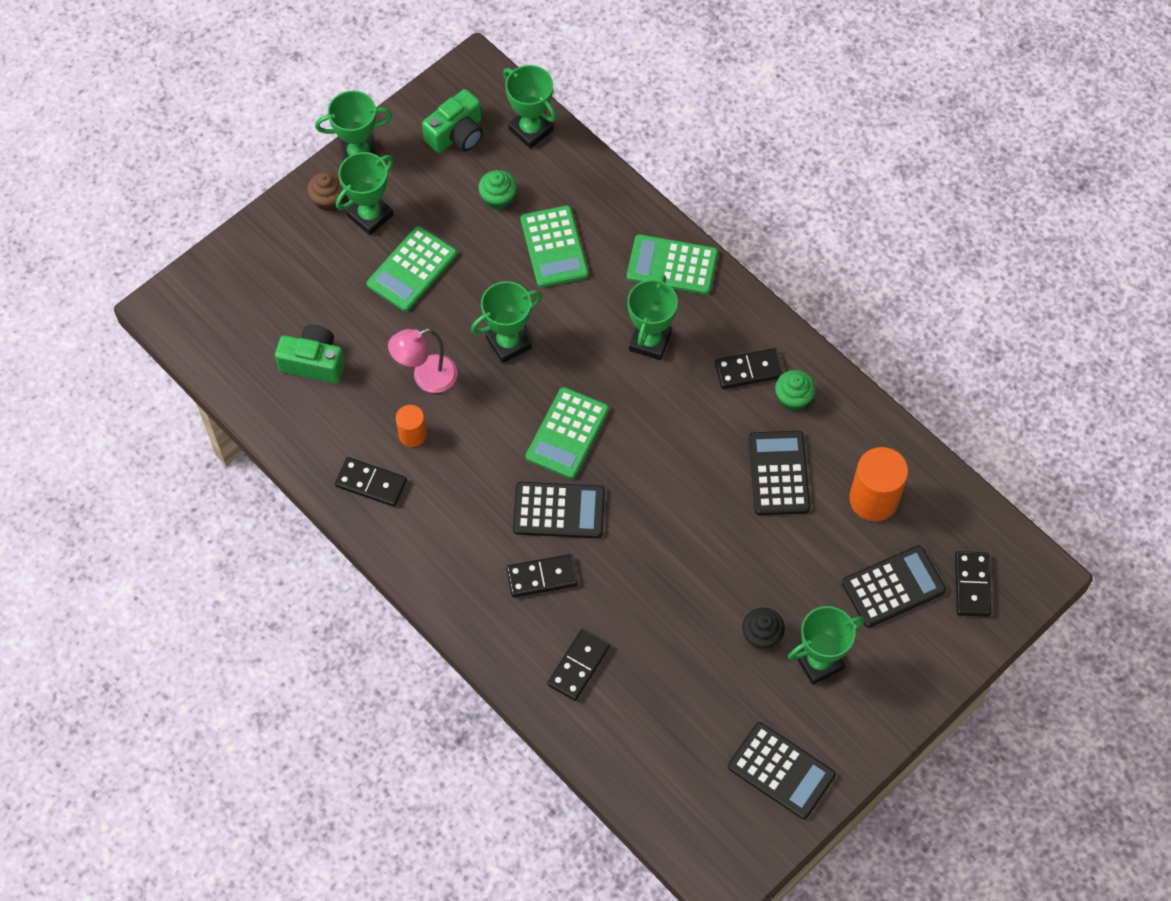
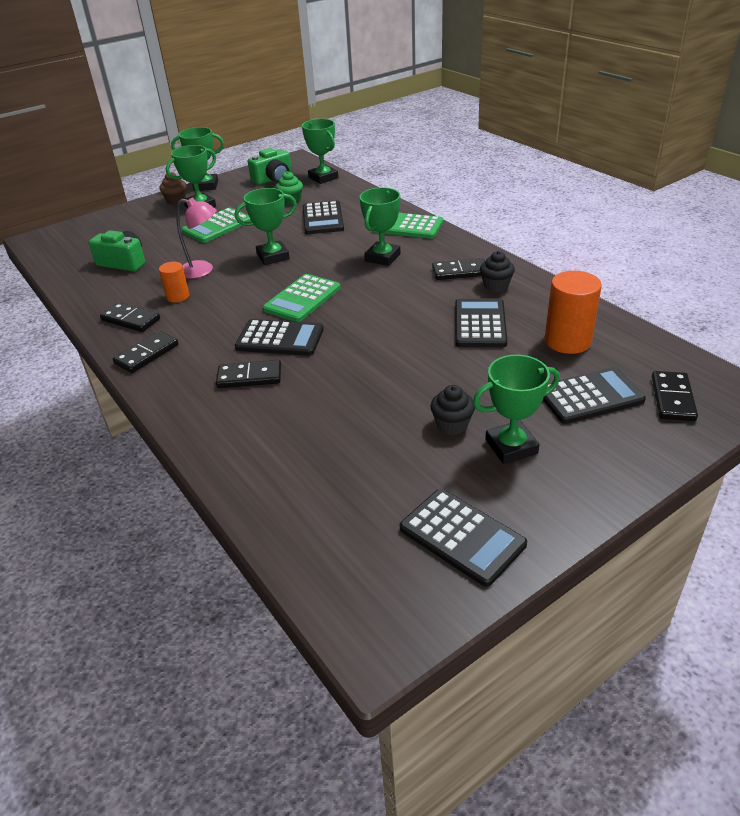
camera: 10 degrees right, 25 degrees down
pink lamp [388,329,457,393] -> pink lamp turned 150 degrees counterclockwise [176,197,217,279]
green calculator [521,205,588,288] -> black calculator [303,201,344,234]
black domino [547,629,610,701] -> black domino moved to [113,331,178,373]
green cupcake [775,370,816,411] -> black cupcake [480,251,515,292]

